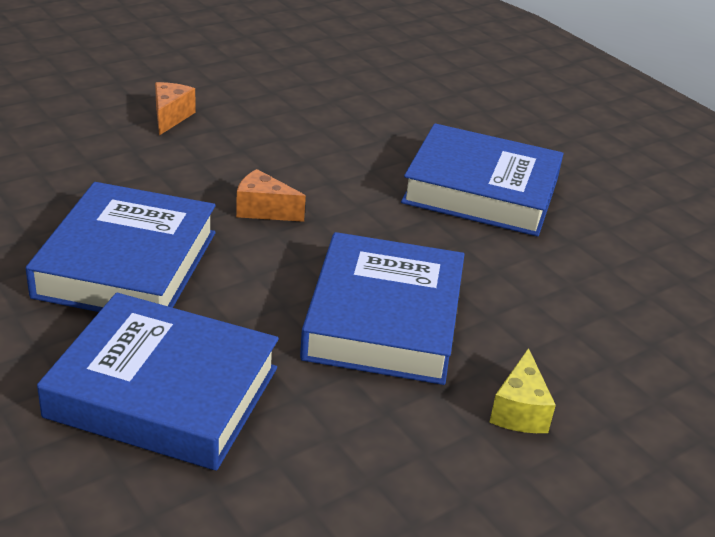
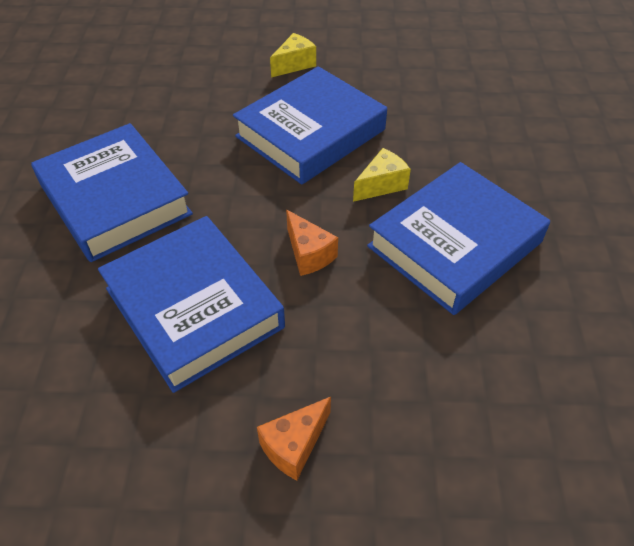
camera: 140 degrees left, 15 degrees up
blue book [37,293,279,471] -> blue book moved to [98,216,285,393]
none -> yellow cheese [353,148,411,202]

